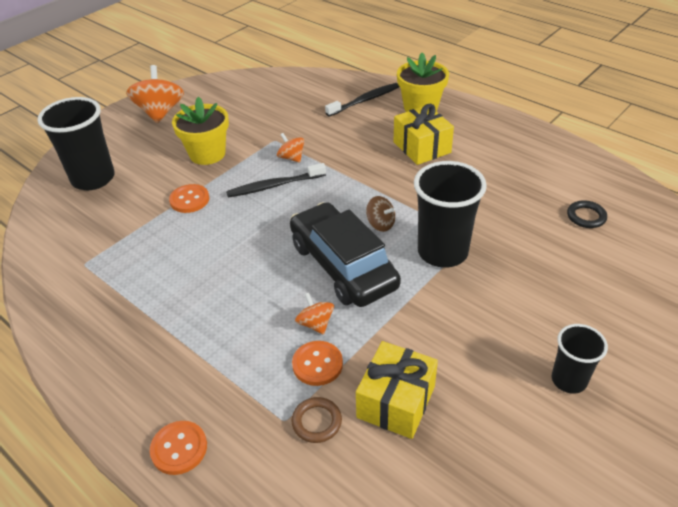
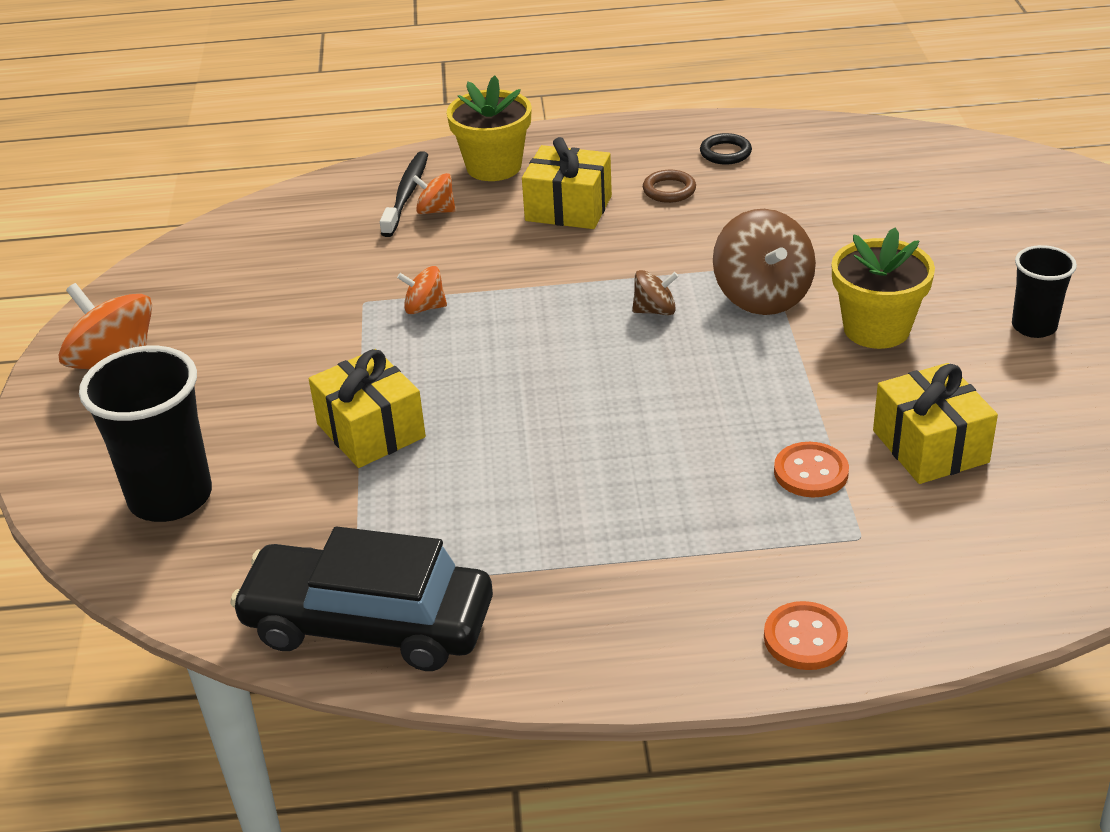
camera: 45 degrees left, 5 degrees down
orange button [169,184,209,213] -> yellow gift [309,349,426,468]
yellow flower pot [172,97,229,165] -> yellow flower pot moved to [832,228,935,349]
black toothbrush [226,163,326,197] -> none
black car [290,202,401,307] -> black car moved to [230,526,493,671]
brown ring [292,397,342,443] -> brown ring moved to [643,170,696,203]
orange spinning top [295,293,334,335] -> orange spinning top moved to [412,173,456,214]
black cup [414,161,487,268] -> brown spinning top [713,209,816,315]
black ring [567,200,607,228] -> black ring moved to [700,133,752,165]

